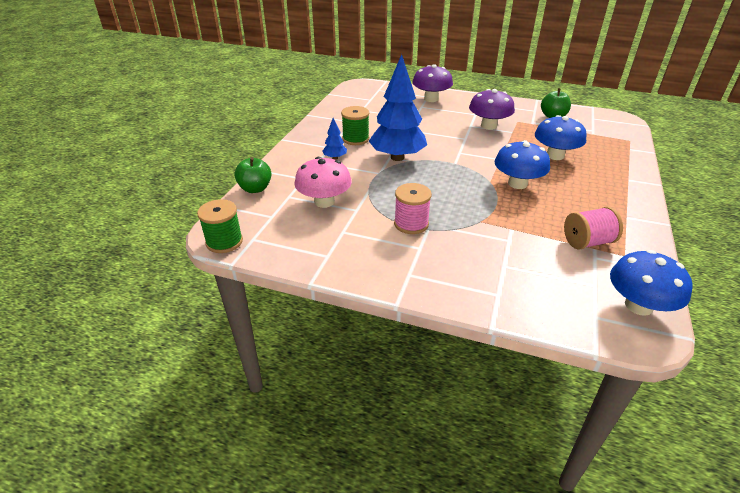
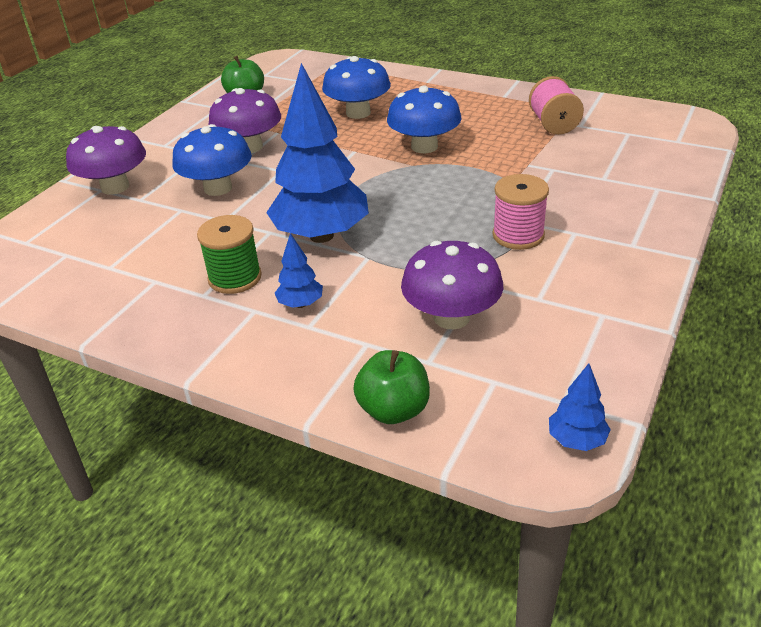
camera: 80 degrees left, 0 degrees up
green spool [197,199,243,253] -> blue tree [549,363,611,451]
pink mushroom [294,157,352,208] -> purple mushroom [401,241,503,329]
blue mushroom [610,250,693,316] -> blue mushroom moved to [172,124,252,196]

